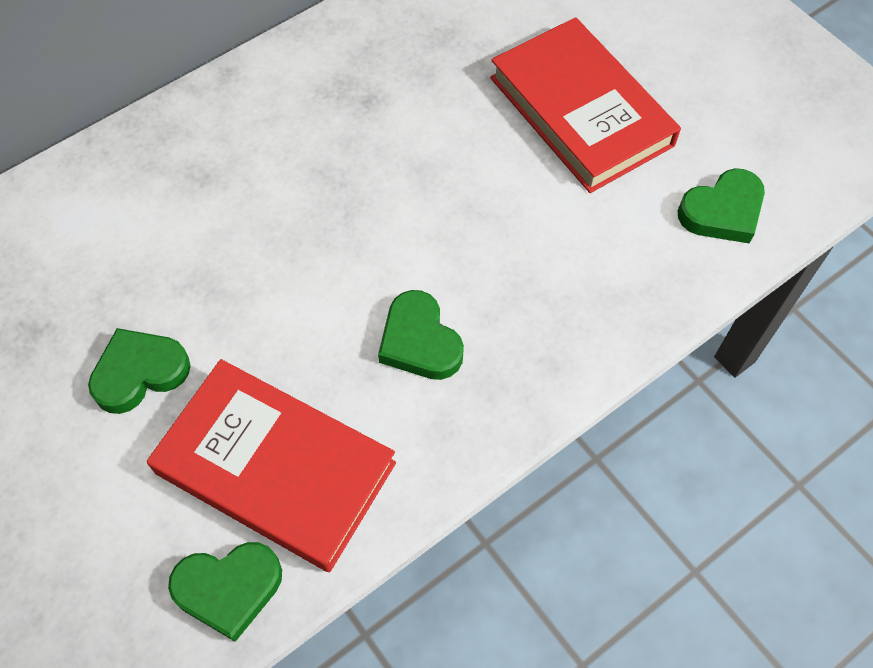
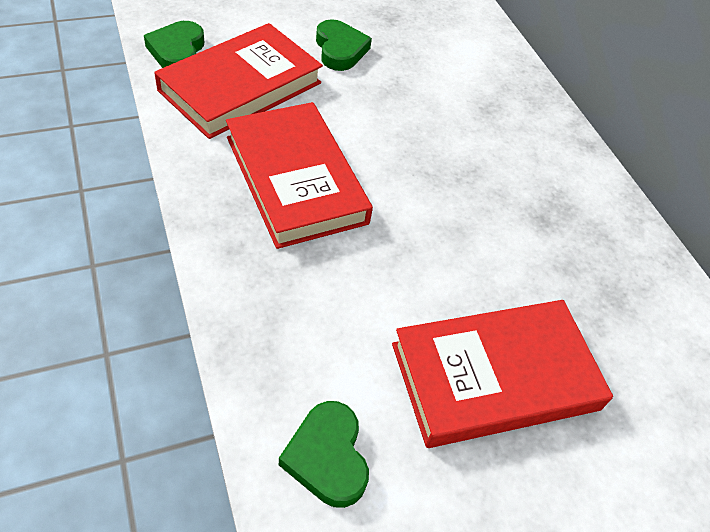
camera: 100 degrees right, 10 degrees down
green heart [378,290,464,380] -> red book [226,102,373,249]

